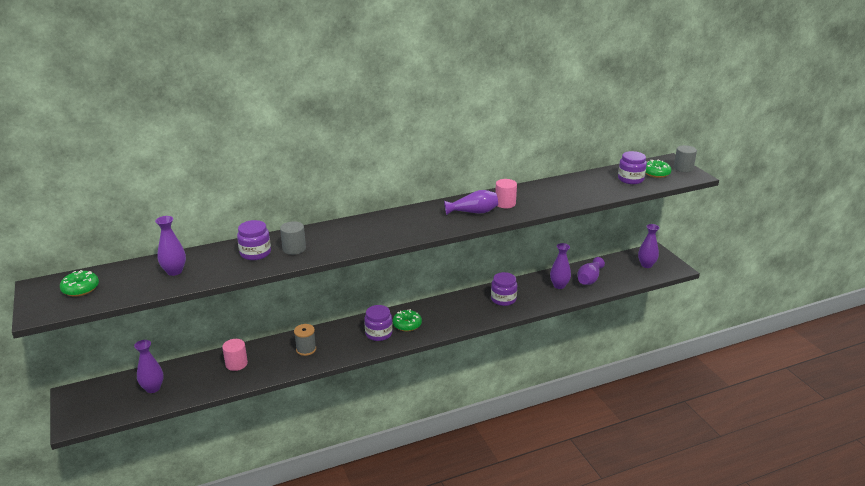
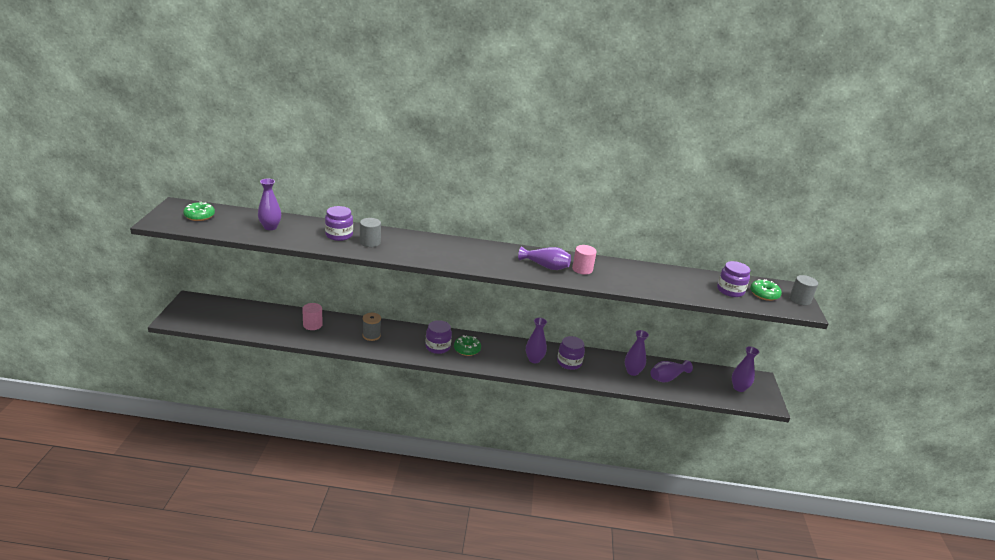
camera: 25 degrees right, 0 degrees up
purple vase [134,340,164,393] -> purple vase moved to [526,318,547,363]

